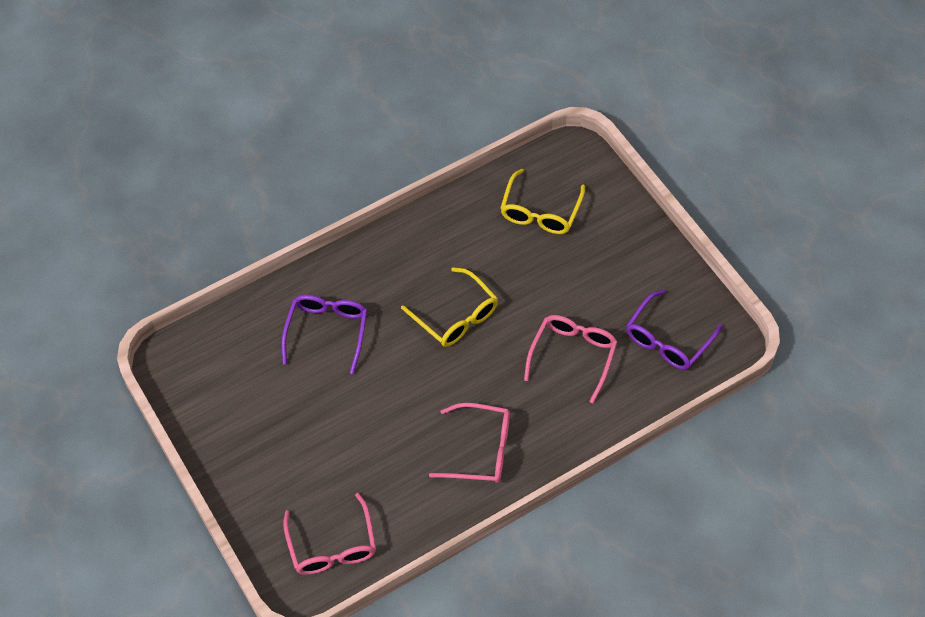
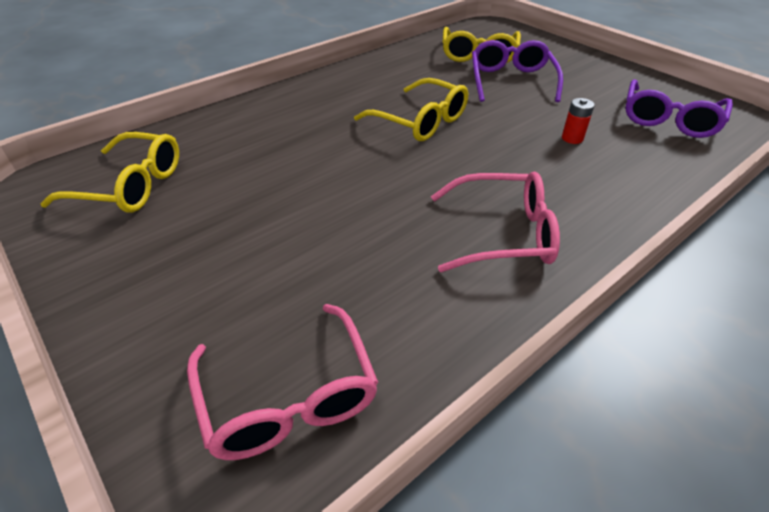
camera: 10 degrees left, 15 degrees down
purple glasses [281,295,367,374] -> purple glasses moved to [472,40,563,102]
pink glasses [524,315,617,403] -> red battery [562,98,595,144]
none -> yellow glasses [40,132,179,213]

